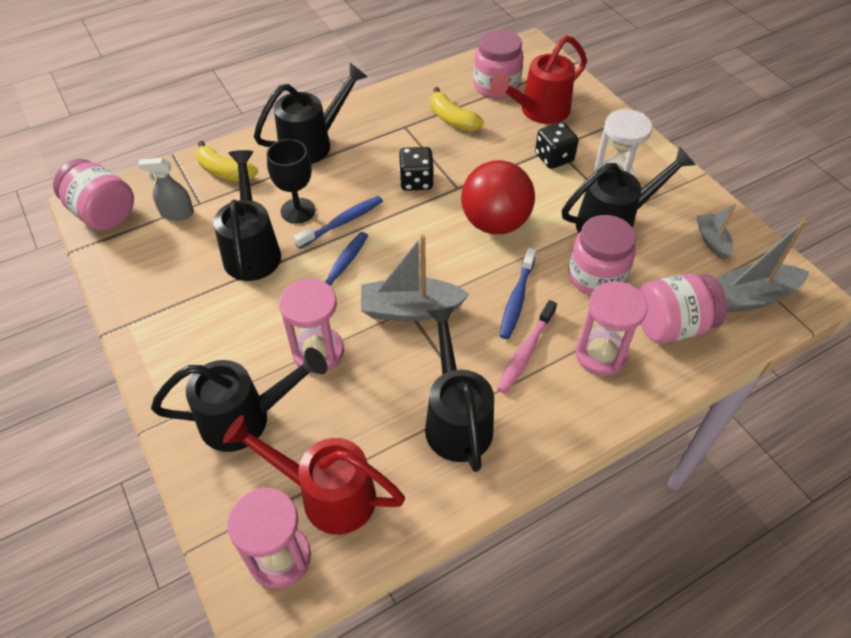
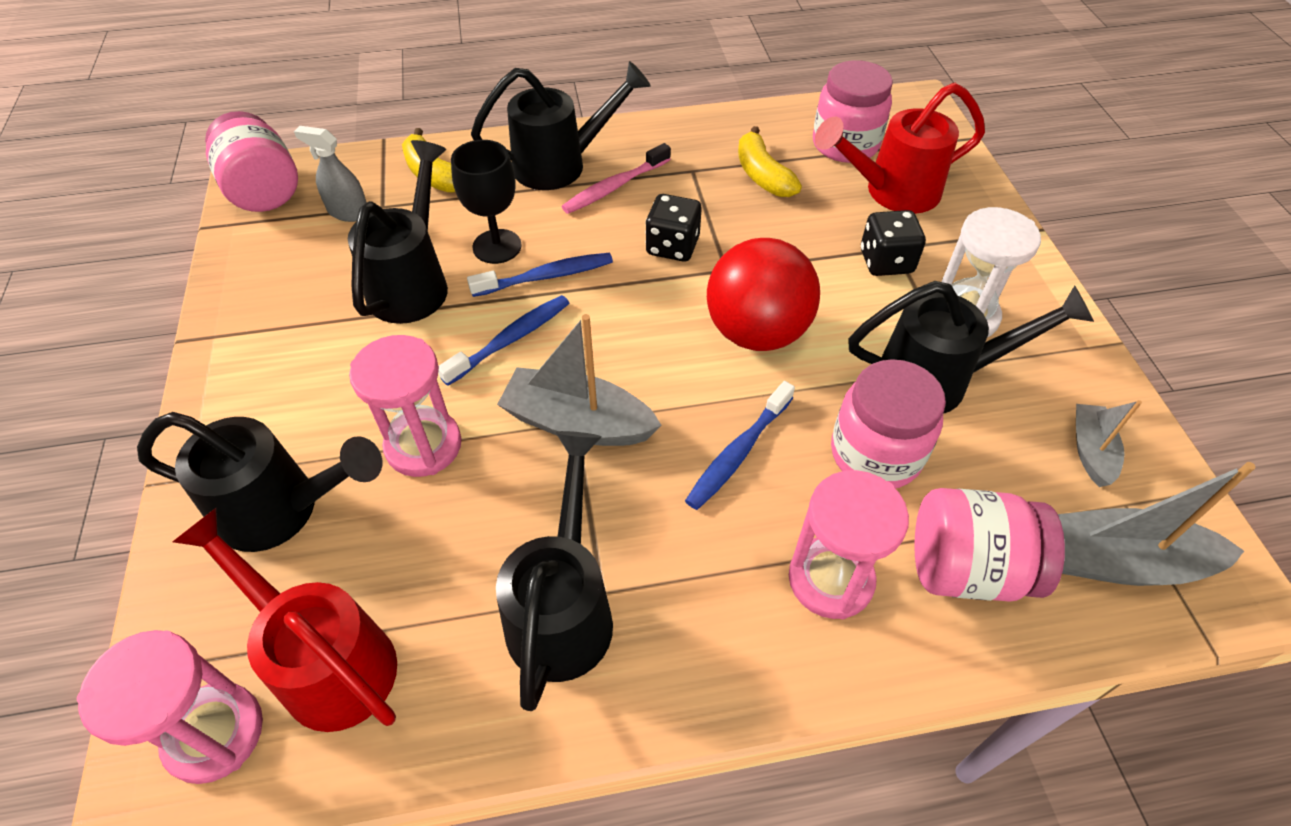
camera: 20 degrees right, 0 degrees up
pink toothbrush [497,300,557,394] -> pink toothbrush moved to [561,143,671,214]

